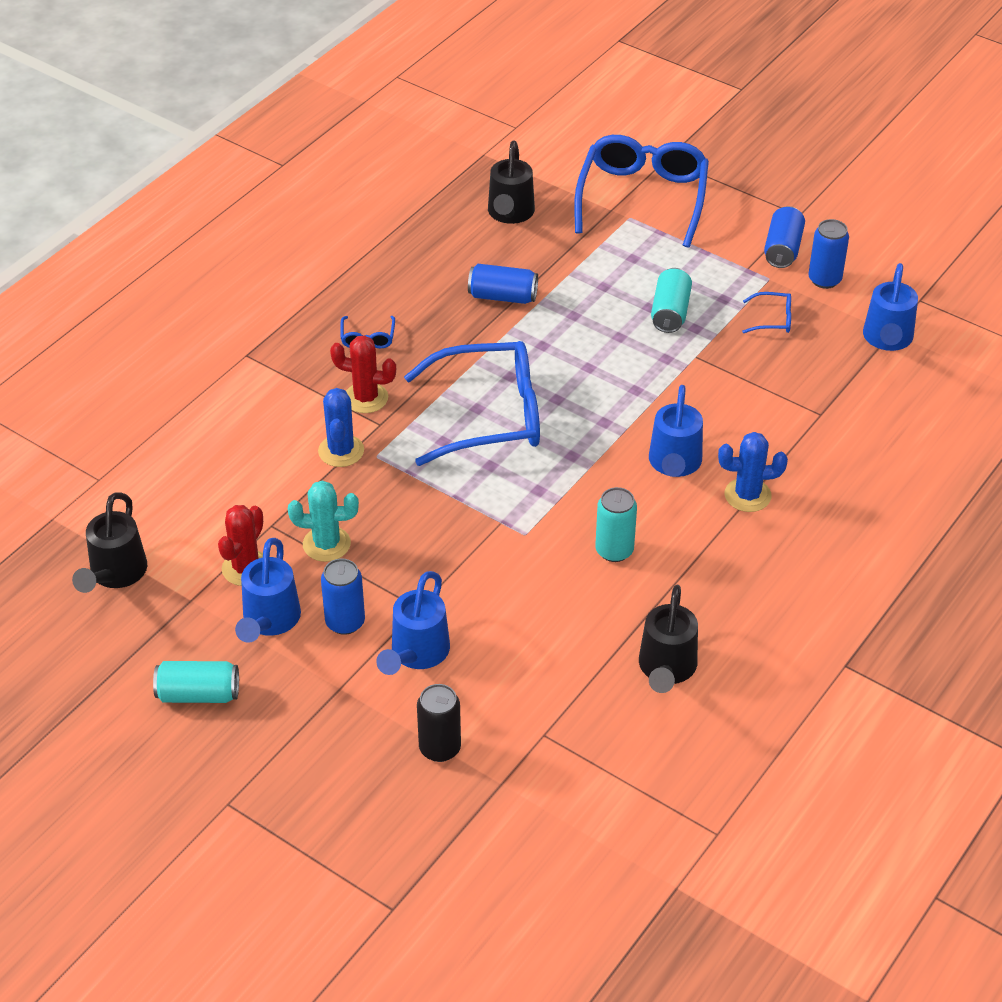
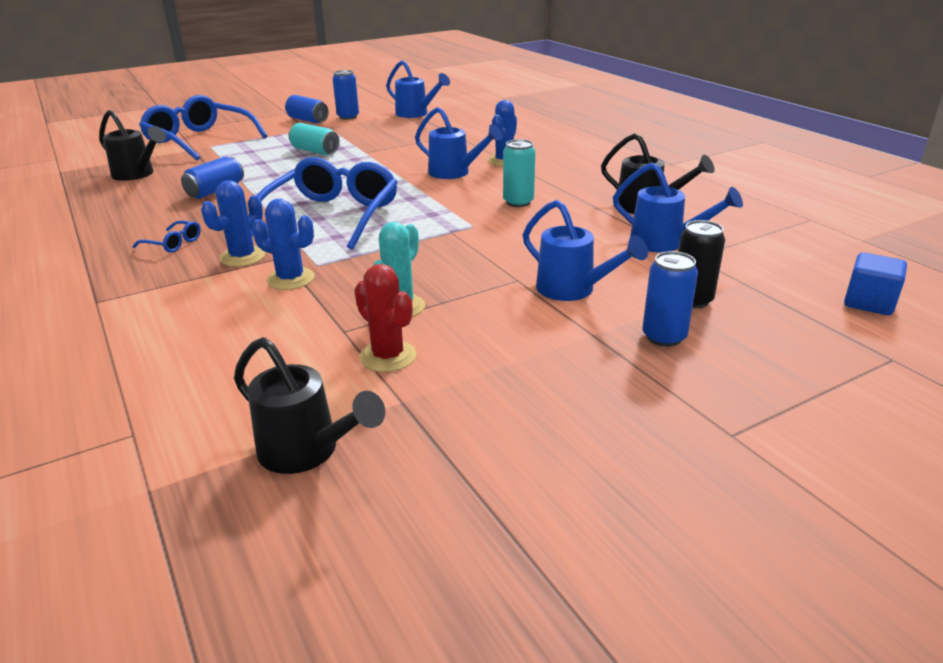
camera: 65 degrees left, 15 degrees down
turquoise can [153,661,239,703] -> none
blue watering can [235,538,301,643] -> blue watering can moved to [613,163,743,252]
blue can [321,558,365,635] -> blue can moved to [642,251,698,347]
red cactus [330,335,396,413] -> blue cactus [201,180,265,267]
blue glasses [742,292,791,333] -> none
none -> blue cube [844,253,907,315]

